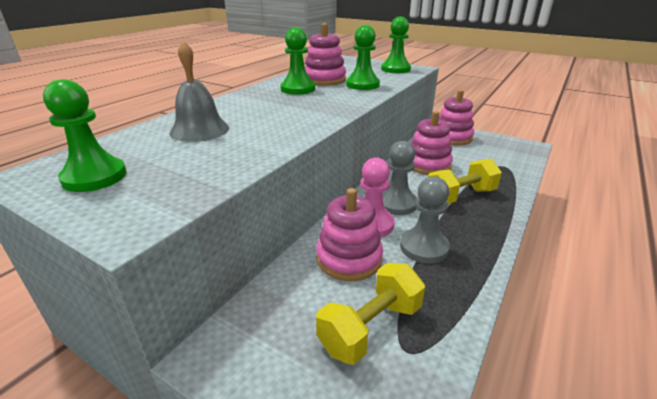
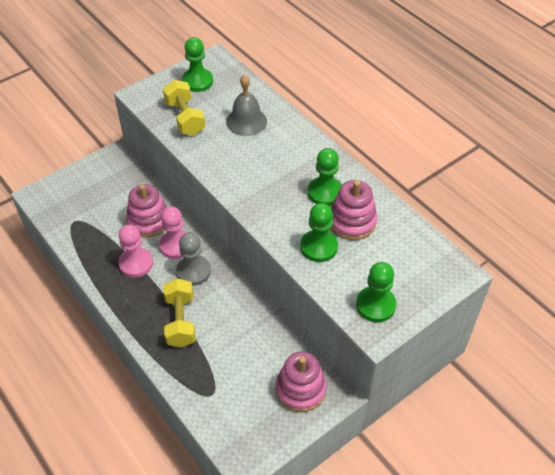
camera: 110 degrees right, 20 degrees up
yellow dumbbell [316,263,425,365] -> yellow dumbbell moved to [163,80,205,136]
grey pawn [400,177,450,264] -> pink pawn [118,225,153,278]
pink stacking toy [411,111,453,175] -> none

